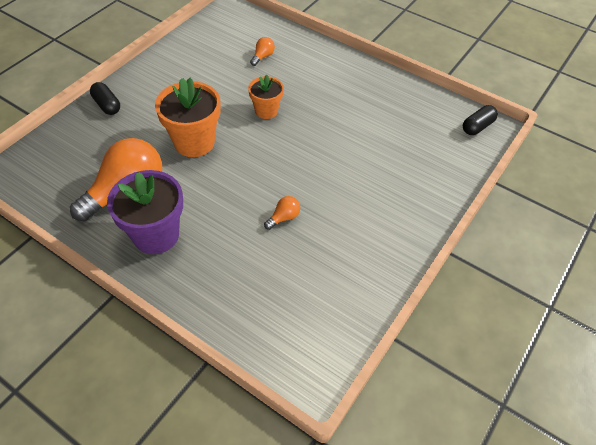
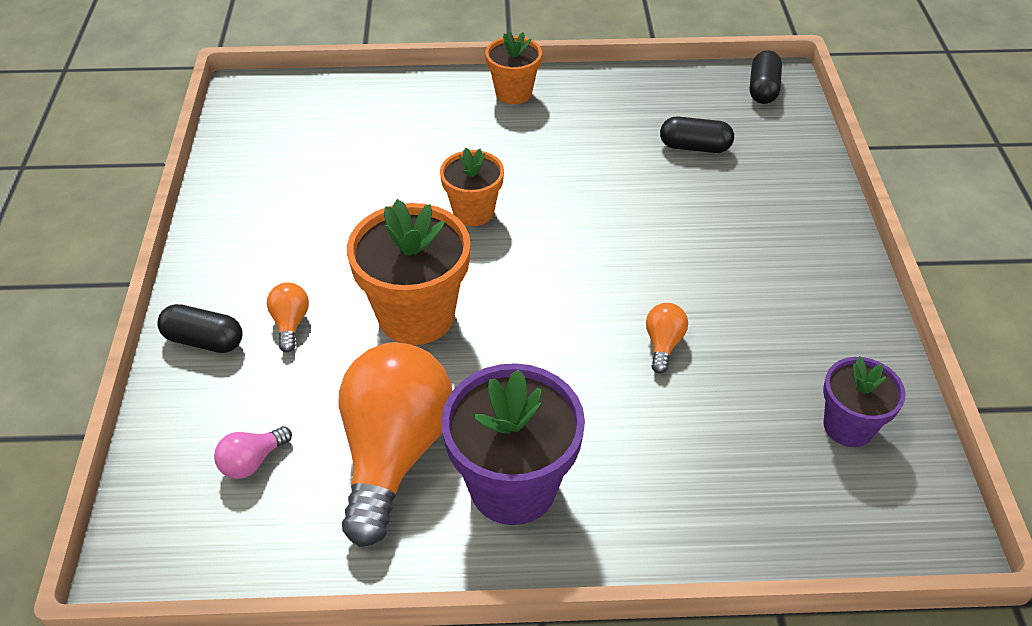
camera: 35 degrees left, 5 degrees down
orange light bulb [250,37,275,66] -> orange light bulb moved to [267,282,309,352]
none -> pink light bulb [214,426,292,479]
none -> orange flower pot [486,31,542,104]
none -> black capsule [660,117,734,153]
none -> purple flower pot [823,356,906,447]

